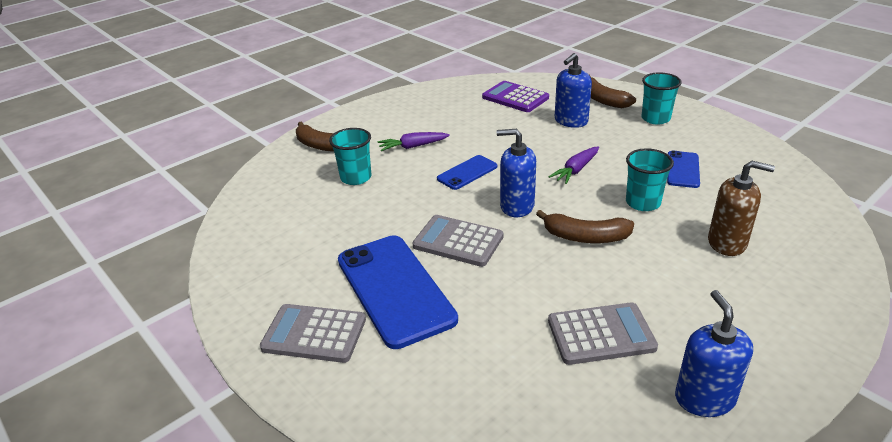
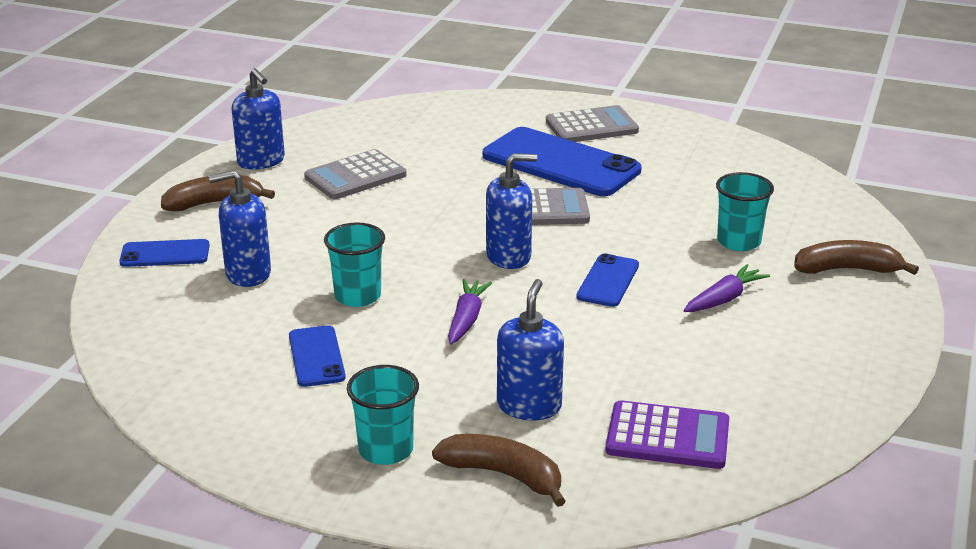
camera: 150 degrees right, 5 degrees down
brown banana [536,210,634,243] -> brown banana moved to [161,175,275,211]
brown soap dispenser [708,161,775,256] -> blue soap dispenser [209,170,271,287]
none -> blue phone [119,239,209,267]

